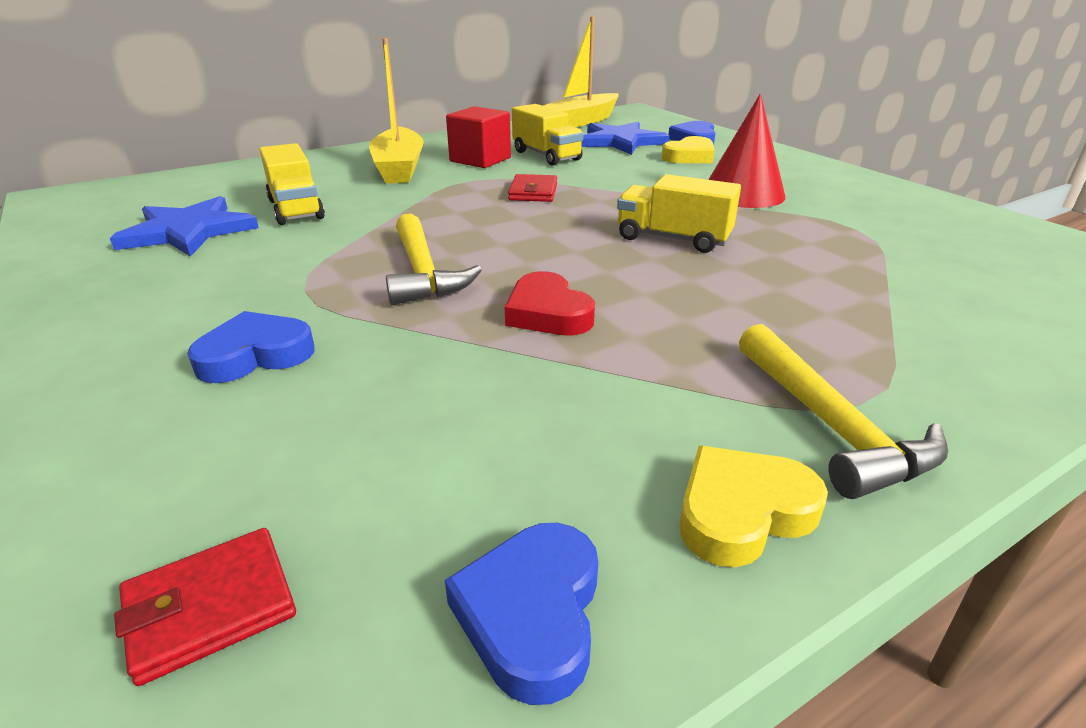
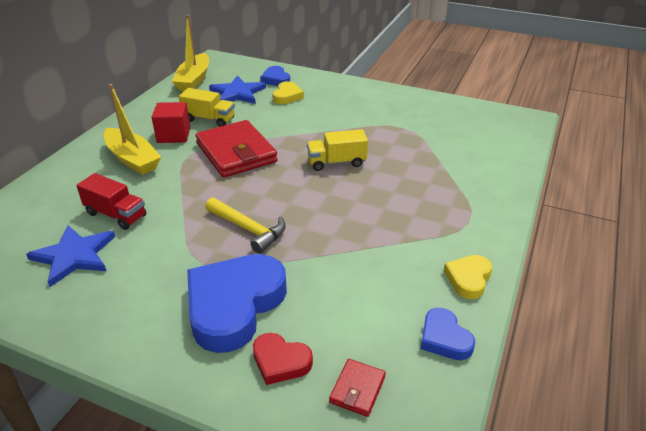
camera: 35 degrees left, 5 degrees up
blue heart [187,311,315,383] -> blue heart [187,254,287,353], size x2.04
yellow truck [260,143,325,225] -> red truck [76,173,146,230]
red heart [505,271,595,336] -> red heart moved to [253,333,313,385]
red wallet [508,174,557,202] -> red wallet [195,120,278,178], size x2.24
red cone [708,94,785,208] -> none
yellow hammer [739,324,948,499] -> none

